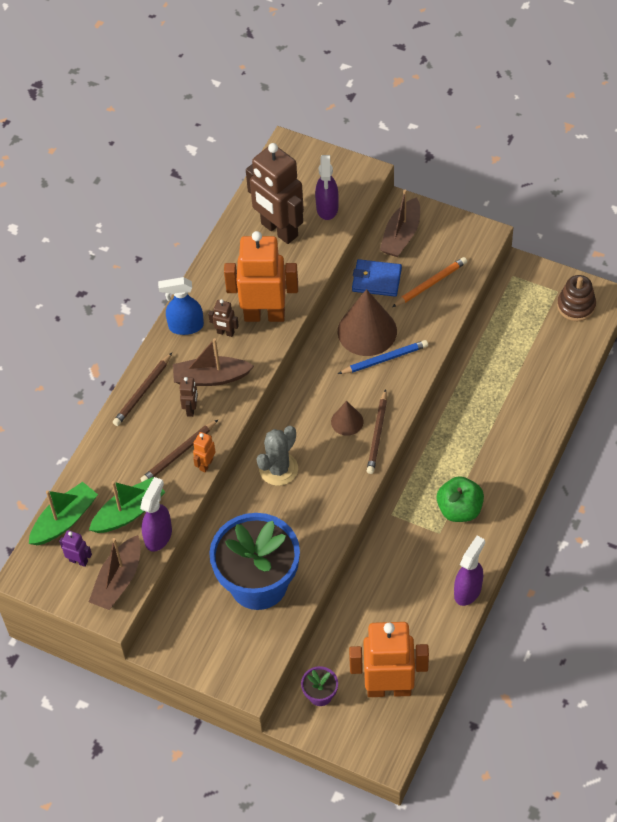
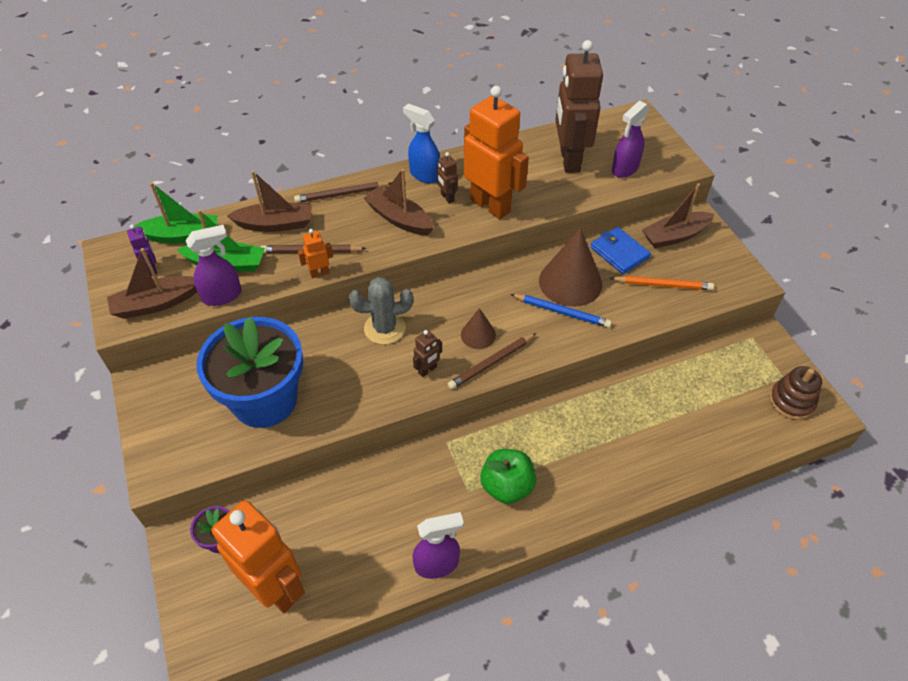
camera: 40 degrees right, 5 degrees down
brown robot [180,377,198,417] -> brown robot moved to [413,330,442,377]
none -> brown boat [227,171,312,232]

